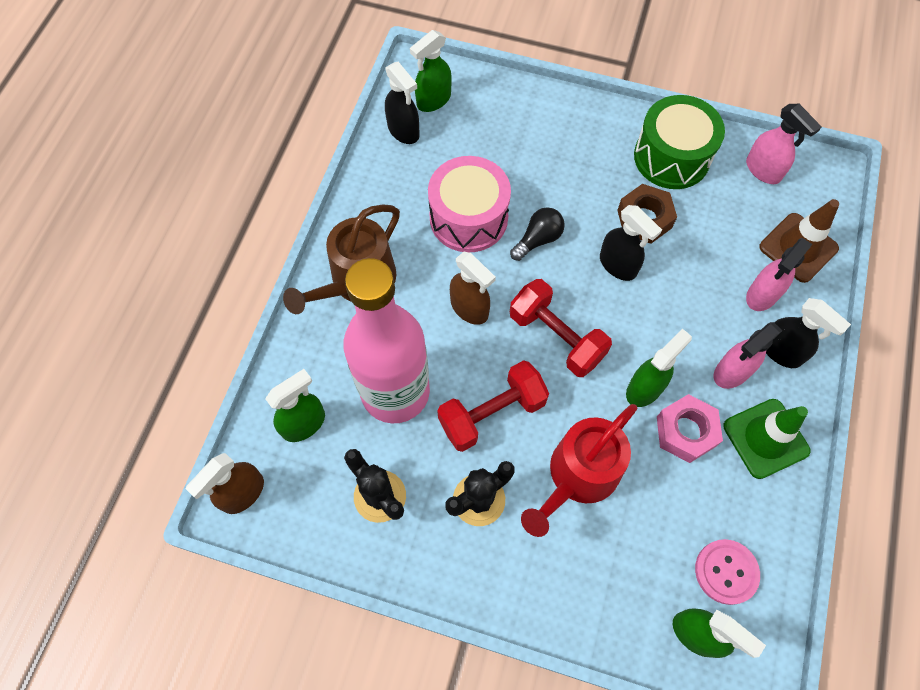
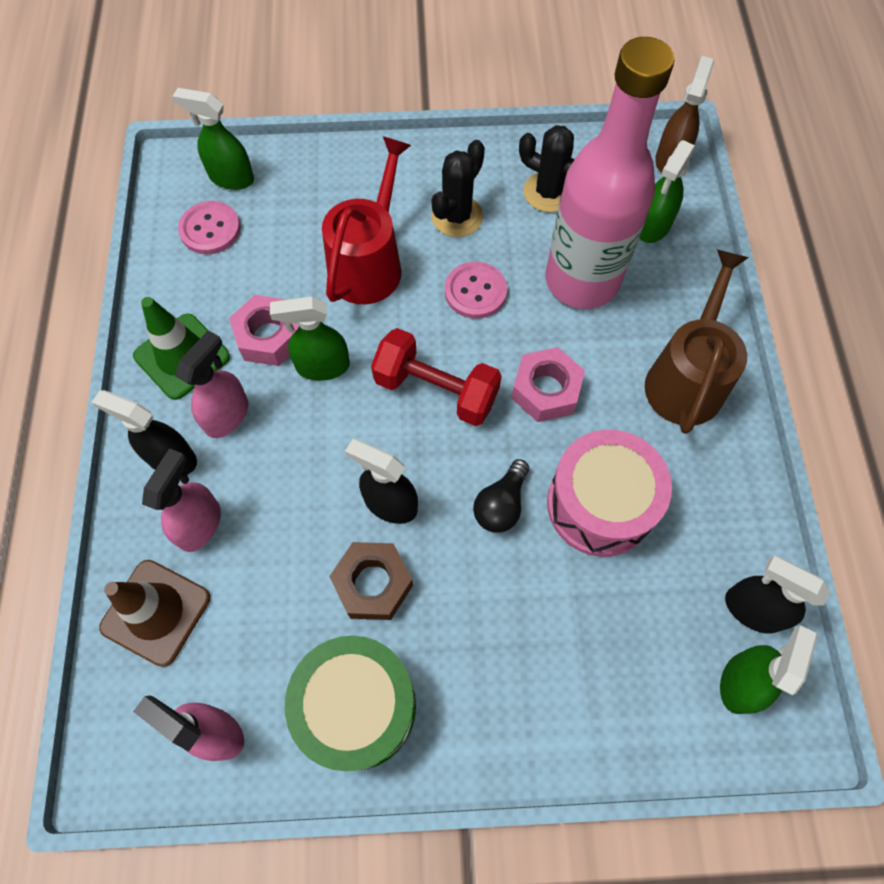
camera: 160 degrees right, 0 degrees up
red dumbbell [437,360,549,452] -> pink button [445,262,507,319]
brown spray bottle [450,252,496,325] -> pink nut [511,347,585,422]
green spray bottle [626,329,692,407] -> green spray bottle turned 60 degrees clockwise [270,296,350,381]

